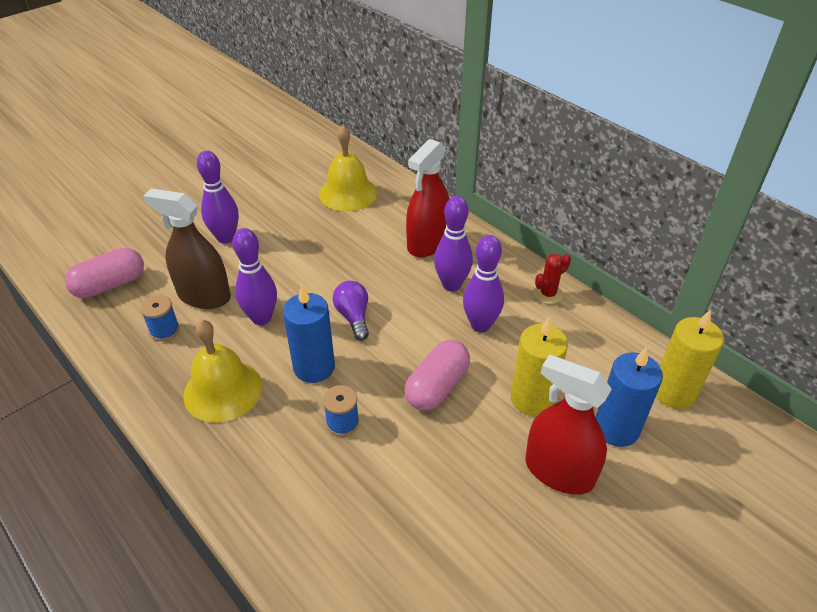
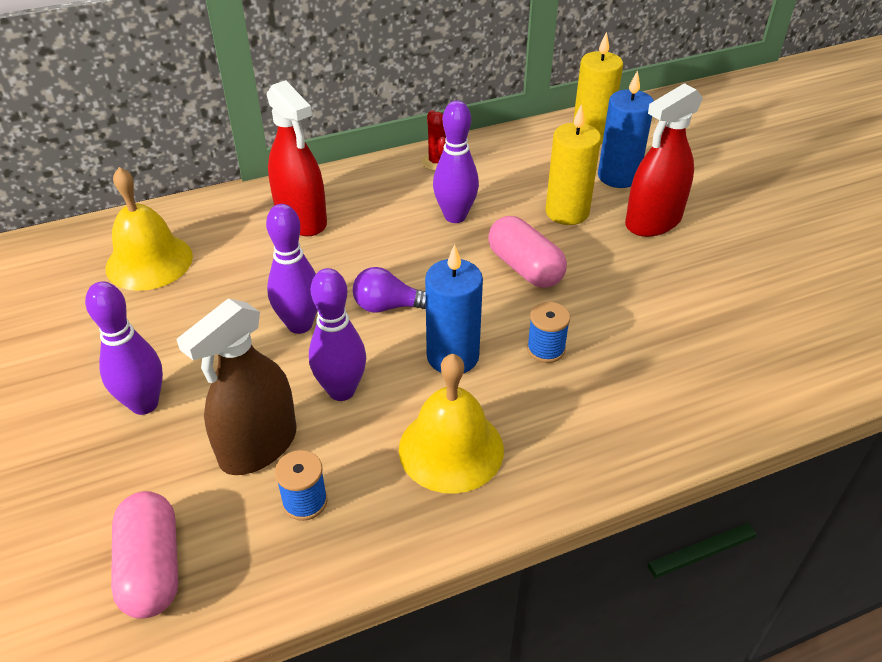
camera: 70 degrees left, 0 degrees up
purple bowling pin [434,196,473,291] -> purple bowling pin moved to [266,204,318,334]

